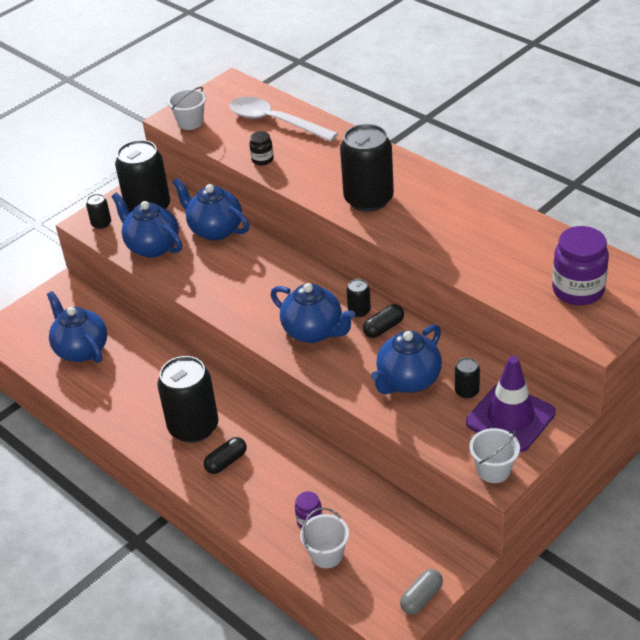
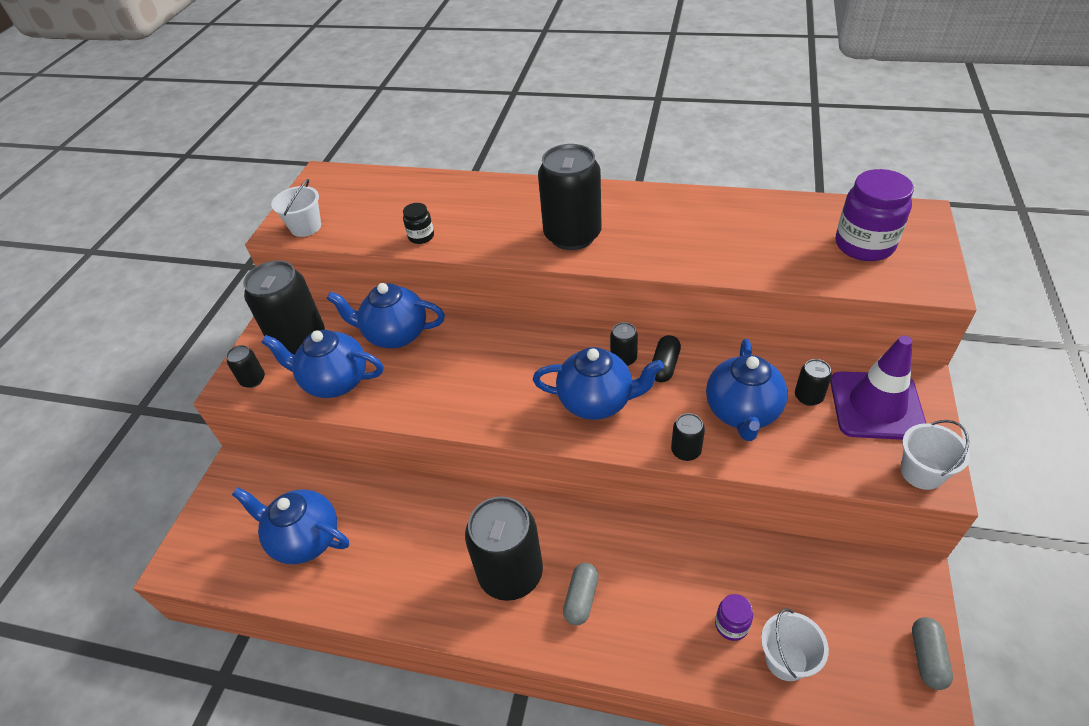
camera: 30 degrees left, 5 degrees up
black capsule [204,437,247,474] -> grey capsule [563,563,599,625]
white spoon [230,97,338,142] -> none
none -> black can [671,413,705,461]

